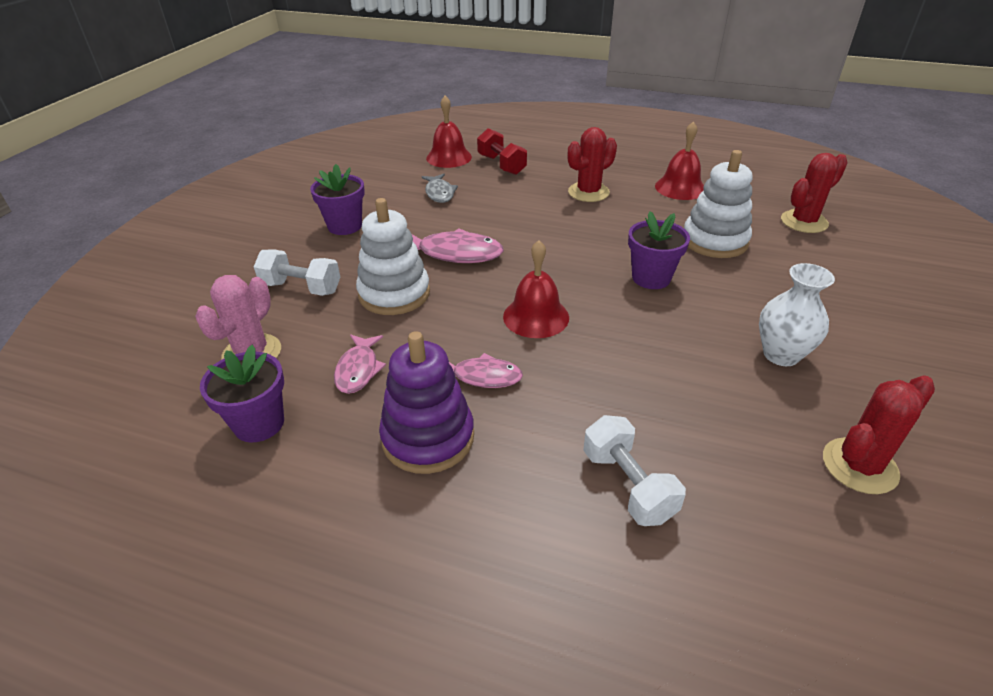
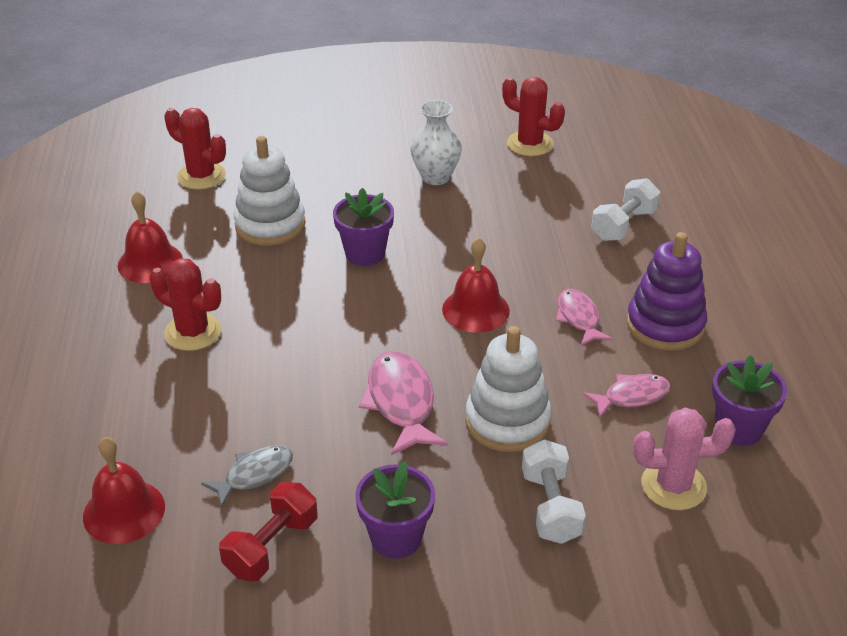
camera: 115 degrees left, 0 degrees up
red dumbbell [477,128,527,175] -> red dumbbell moved to [219,482,317,581]

